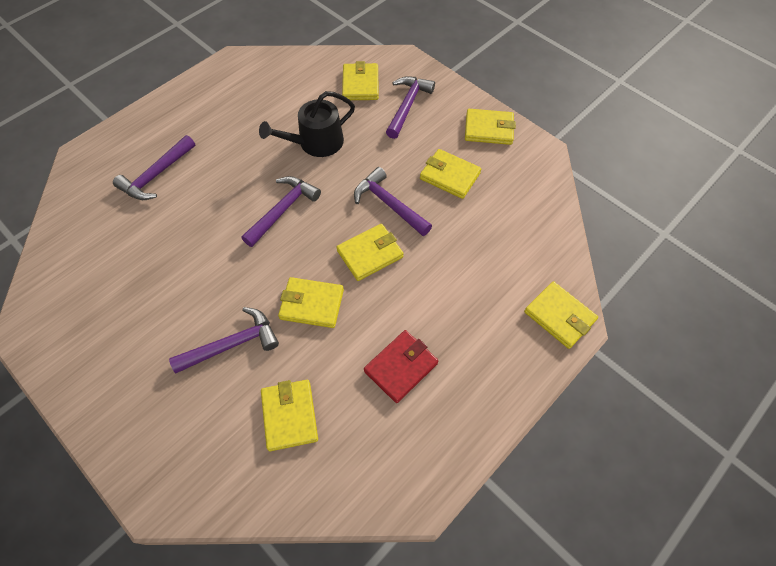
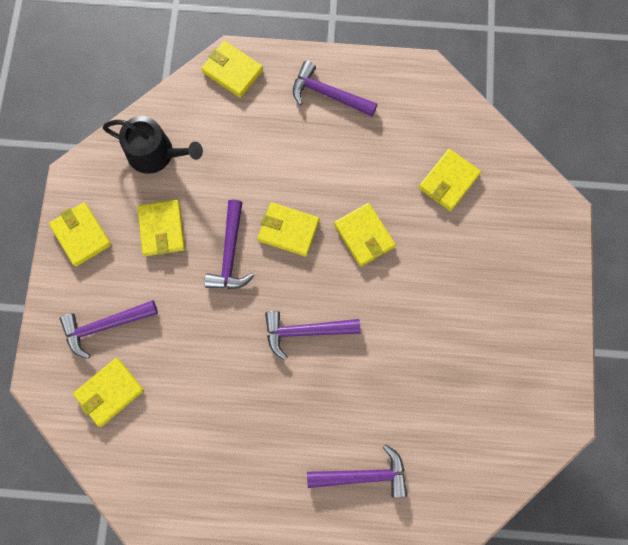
camera: 130 degrees left, 15 degrees up
purple hammer [169,307,279,373] -> purple hammer moved to [293,60,377,116]
black watering can [259,91,355,157] -> black watering can moved to [102,116,203,174]
red wallet [364,330,438,403] -> none
yellow wallet [524,281,598,349] -> yellow wallet turned 60 degrees counterclockwise [201,41,263,98]

